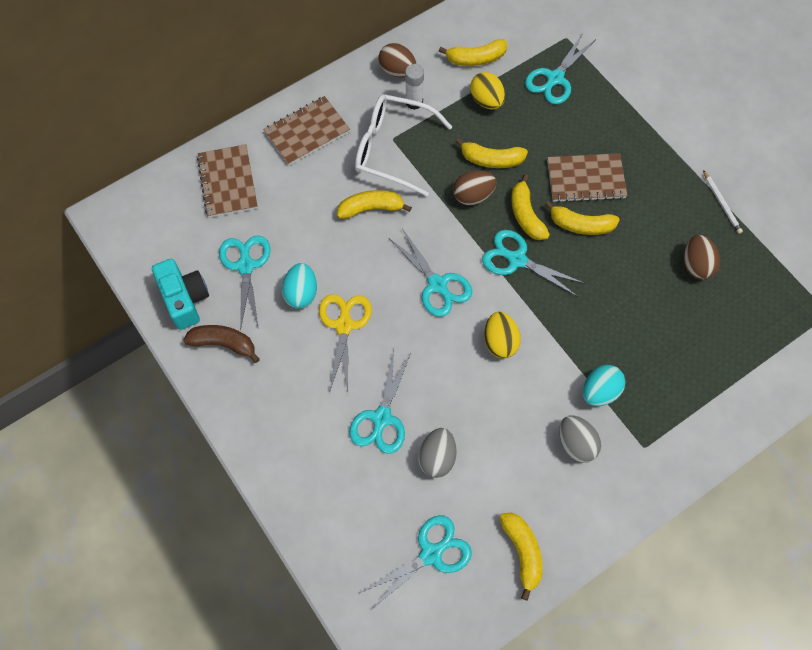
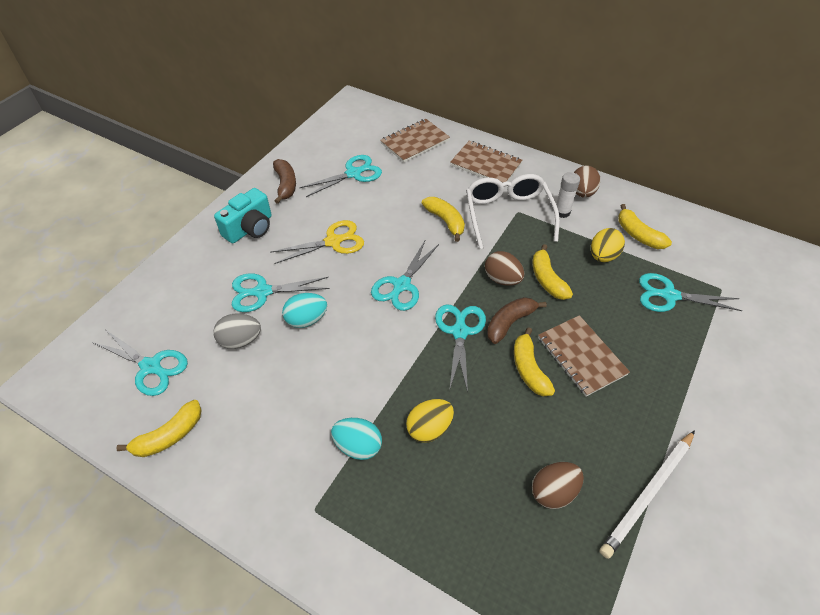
camera: 65 degrees right, 15 degrees down
turquoise camera [152,259,209,330] -> turquoise camera moved to [214,188,272,244]
turquoise egg [282,263,317,309] -> turquoise egg moved to [282,293,327,328]
yellow egg [484,312,521,358] -> yellow egg moved to [406,399,454,443]
yellow banana [511,174,550,240] -> brown banana [487,297,547,344]
grey egg [559,416,601,463] -> none
white pencil [703,170,743,234] -> white pencil [600,430,695,559], size x1.84

